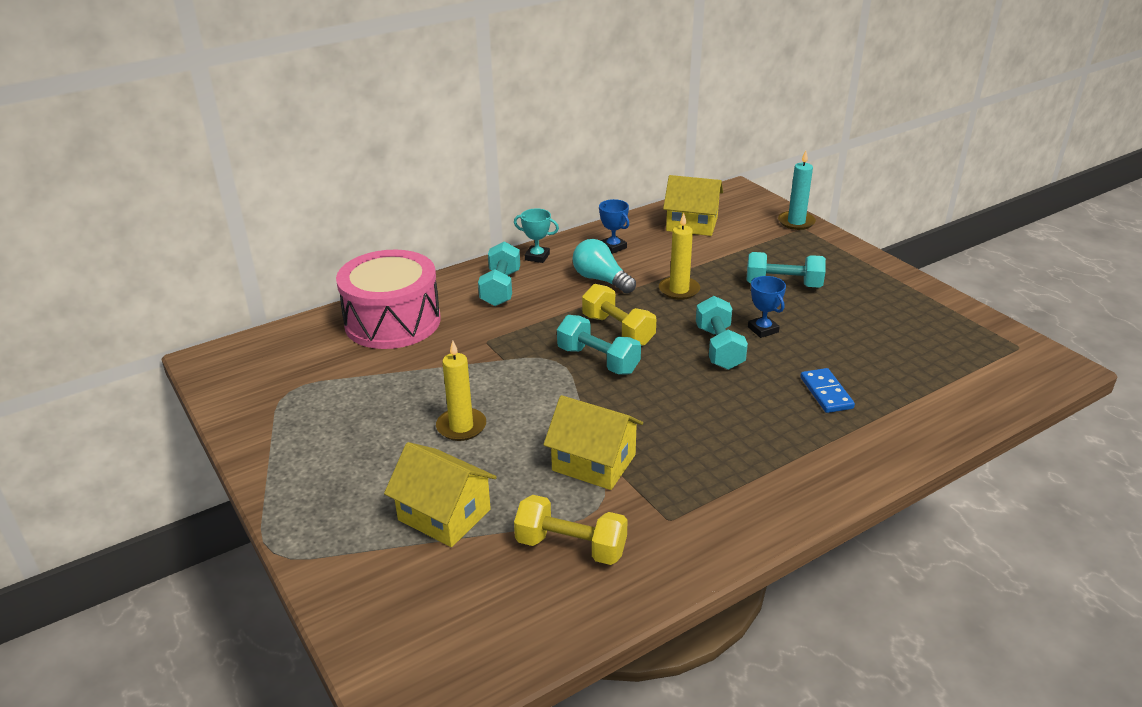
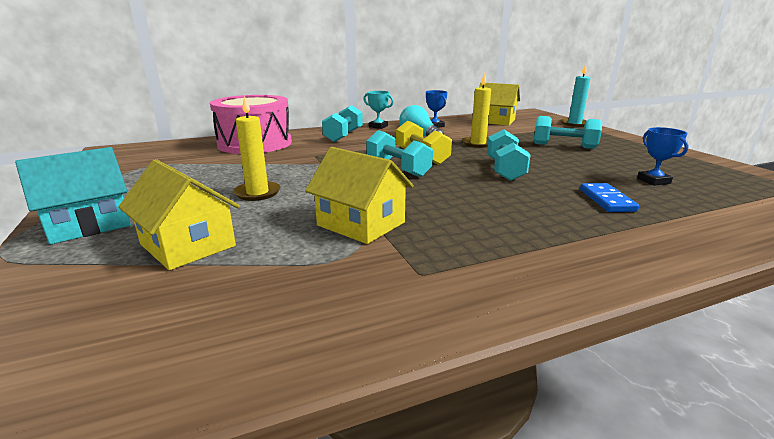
camera: 10 degrees right, 10 degrees down
yellow dumbbell [514,495,628,565] -> none
blue trophy [748,276,786,338] -> blue trophy moved to [637,127,689,186]
none -> turquoise house [15,147,131,244]

